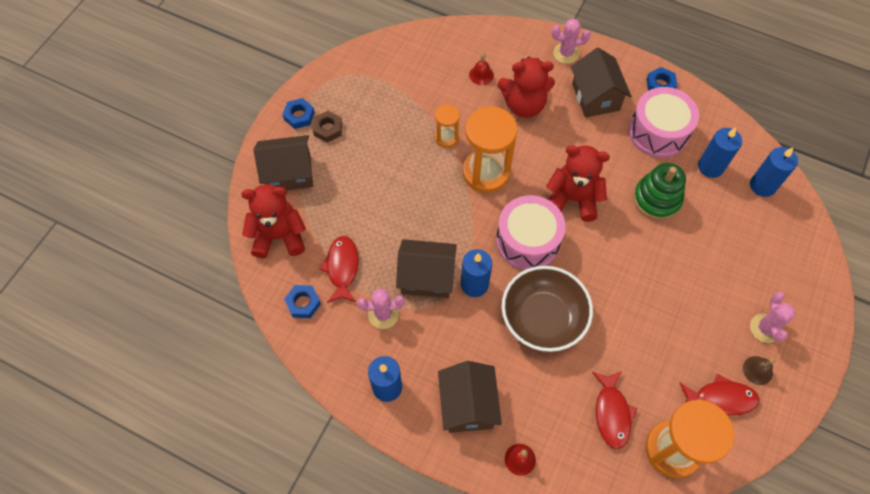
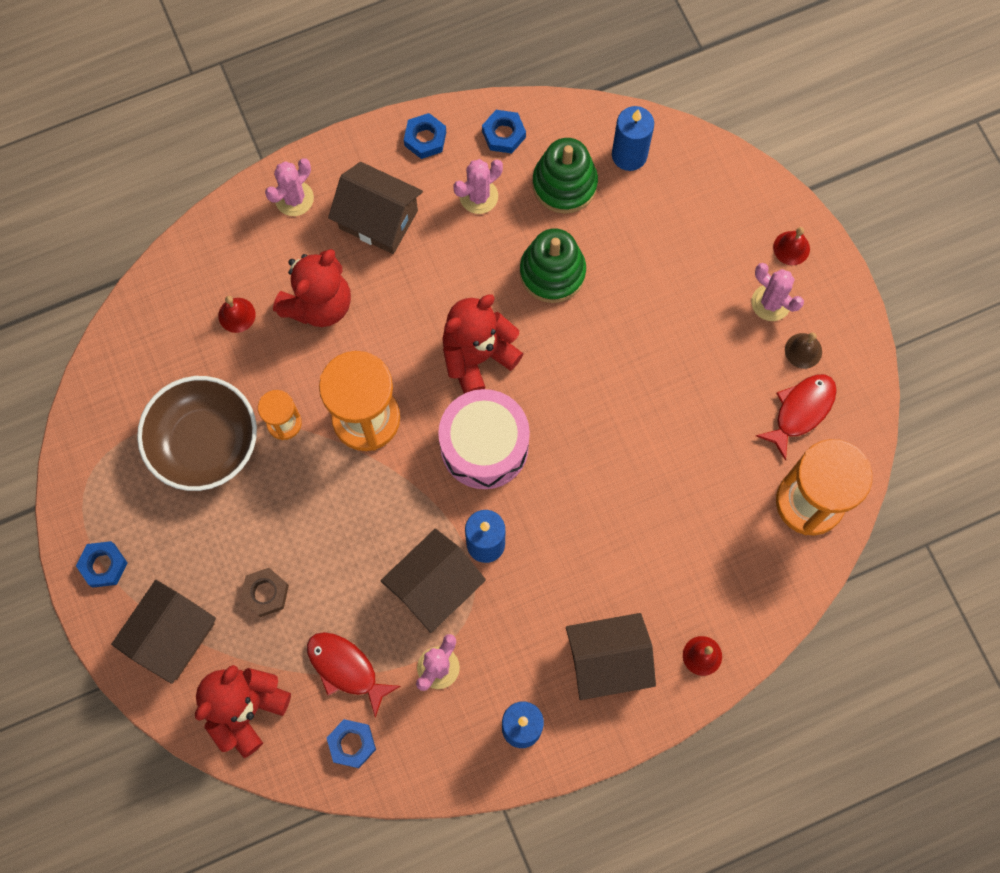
camera: 50 degrees left, 10 degrees up
brown nut [313,111,342,142] -> brown nut moved to [240,568,289,617]
brown house [438,361,502,433] -> brown house turned 45 degrees counterclockwise [566,613,656,700]
brown bowl [502,266,593,352] -> brown bowl moved to [137,376,257,491]
red fish [592,371,637,449] -> none
pink drum [629,87,699,158] -> pink cactus [453,159,503,214]
blue candle [698,128,742,178] -> green stacking toy [532,138,598,214]
none -> blue nut [482,110,526,154]
none -> red bell [773,227,810,265]

